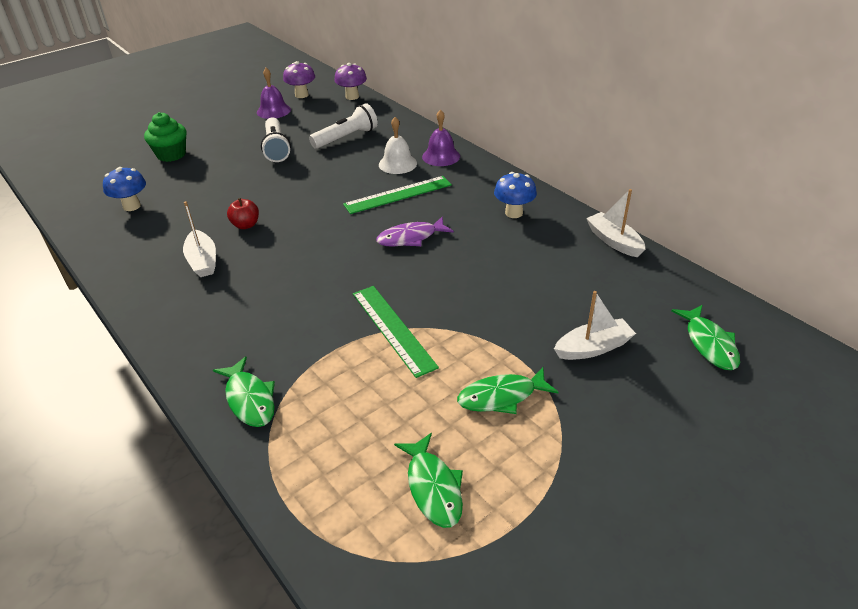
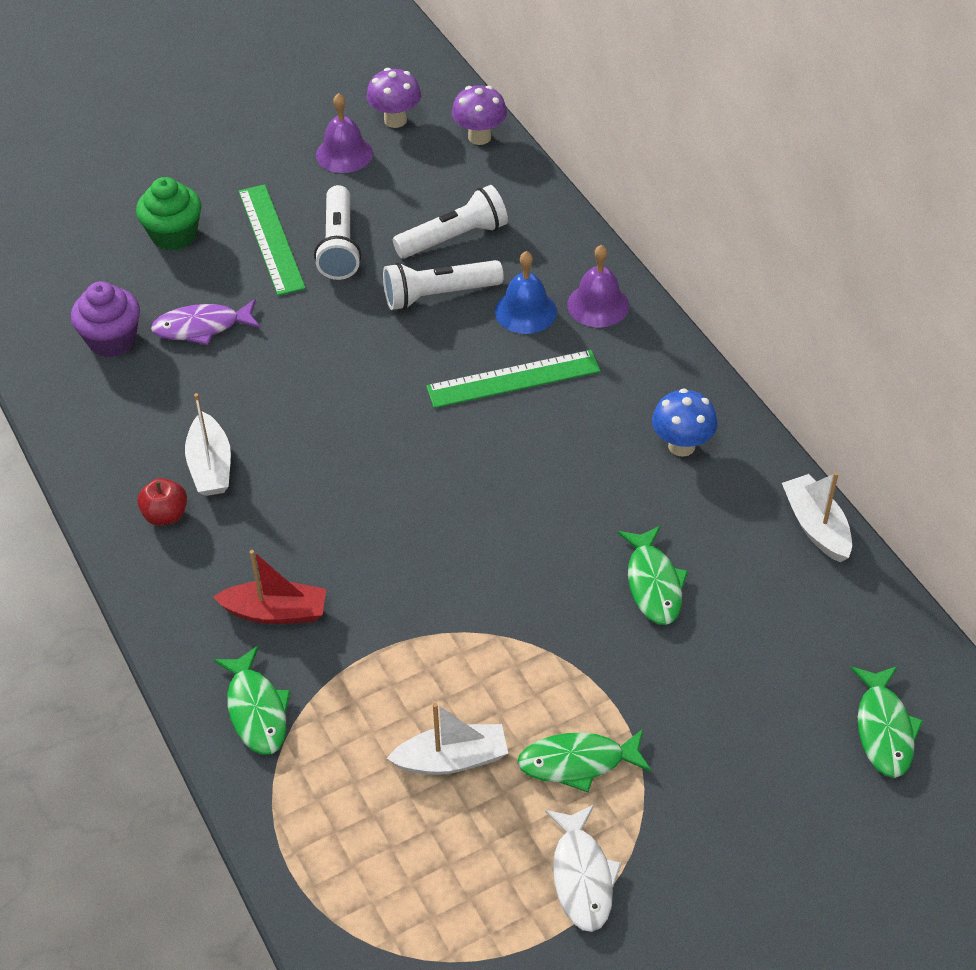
camera: 10 degrees right, 10 degrees up
blue mushroom [103,167,146,211] -> purple cupcake [71,282,140,357]
red apple [227,198,259,229] -> red apple moved to [137,478,187,526]
green ruler [353,286,439,378] -> green ruler moved to [239,184,306,296]
purple fish [376,216,454,247] -> purple fish moved to [151,299,260,345]
white bell [379,117,417,174] -> blue bell [495,251,557,334]
green fish [394,433,463,528] -> green fish moved to [618,525,688,625]
white boat [554,291,636,360] -> white boat moved to [386,703,508,775]
none -> red boat [213,550,326,624]
none -> white flashlight [383,260,504,310]
none -> white fish [545,805,622,932]

